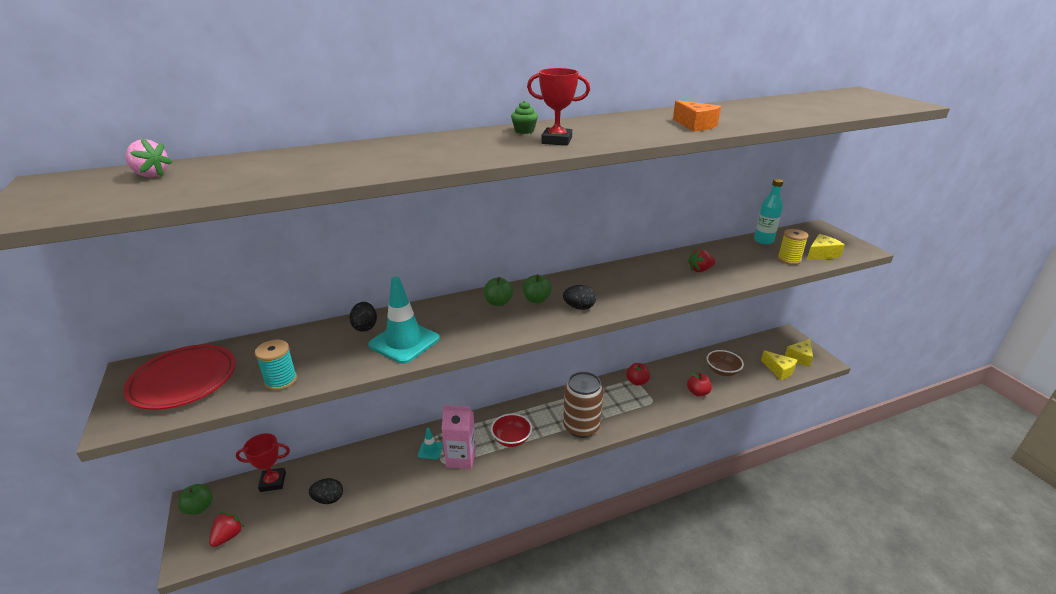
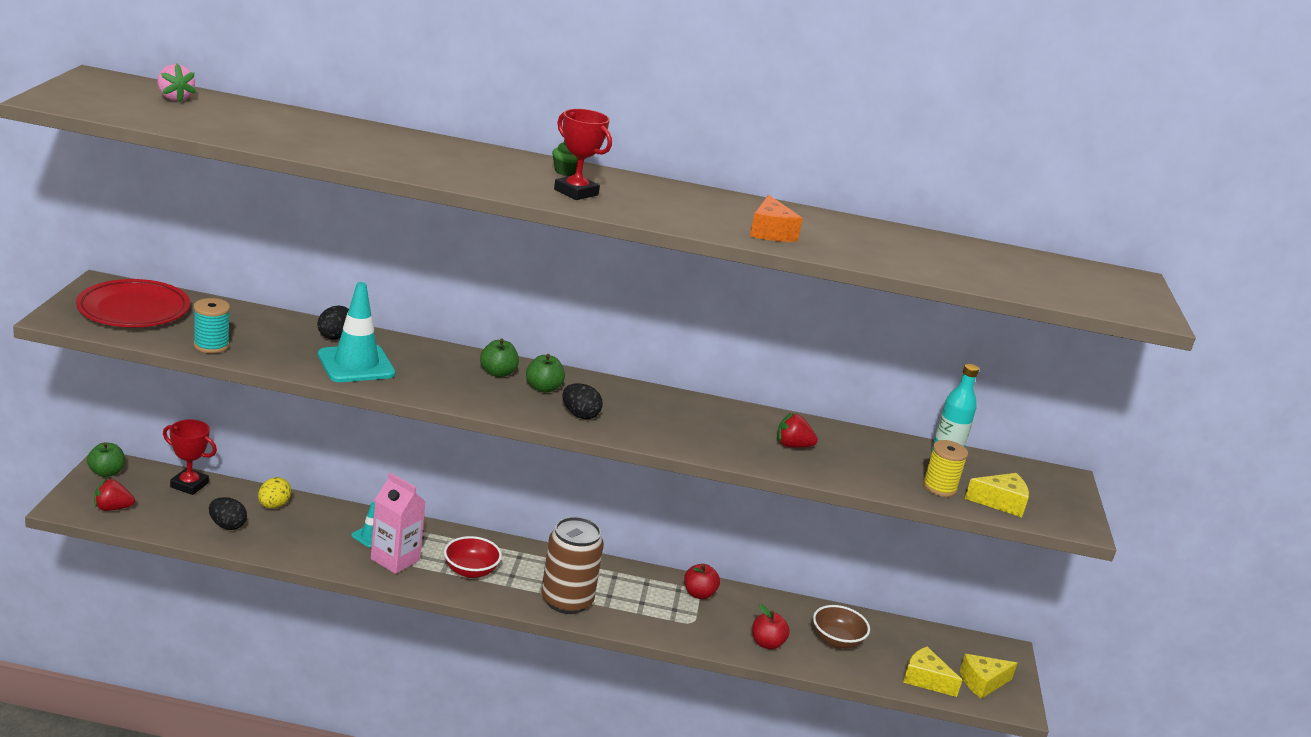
camera: 25 degrees right, 5 degrees down
red strawberry [209,512,244,547] -> red strawberry turned 150 degrees counterclockwise [94,479,135,511]
yellow cheese [761,350,797,380] -> yellow cheese turned 135 degrees clockwise [903,647,962,697]
none -> yellow egg [258,477,291,508]

